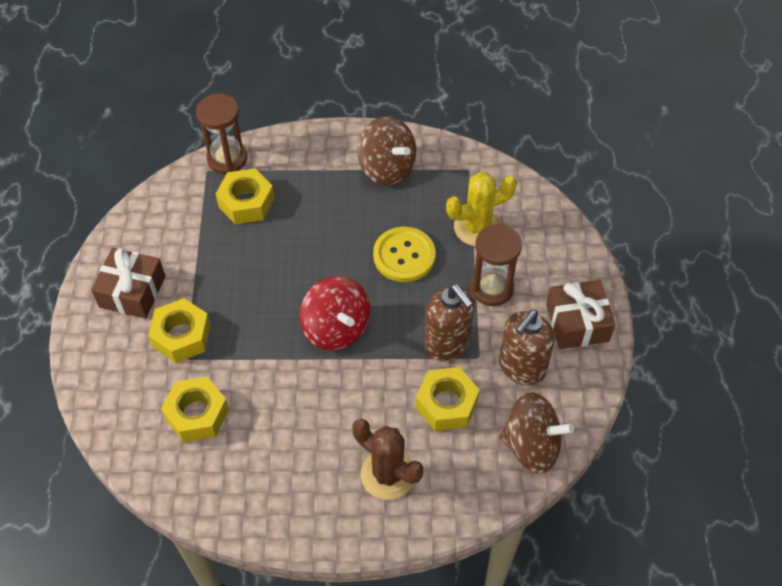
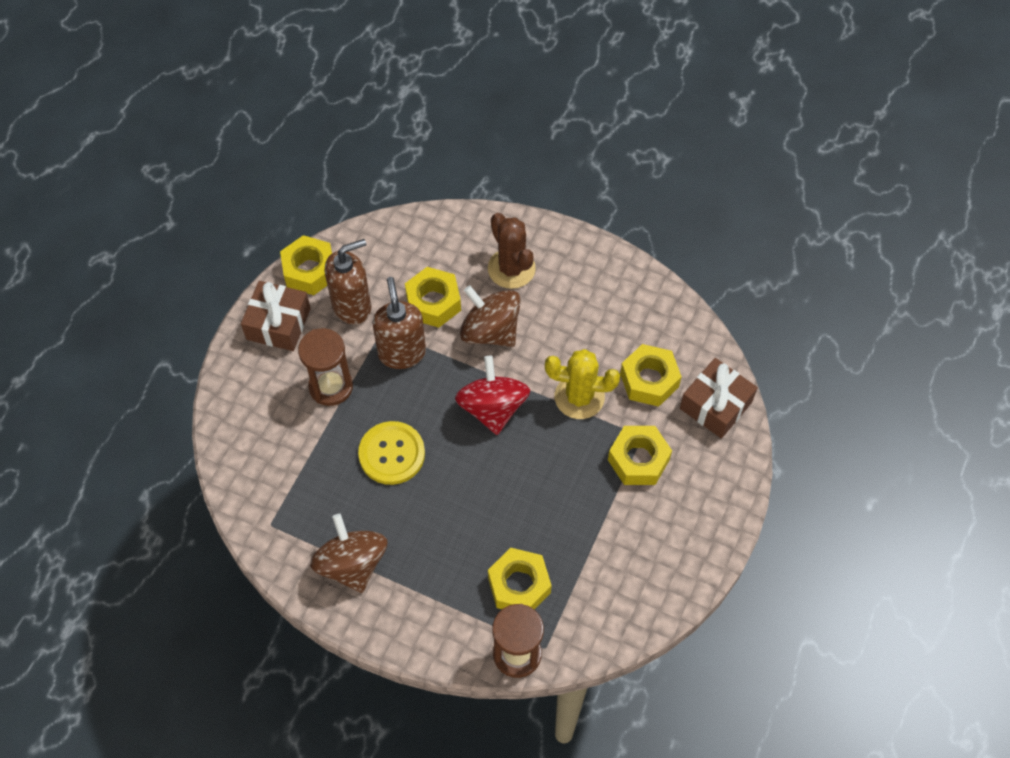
camera: 155 degrees left, 5 degrees up
brown gift [91,248,165,319] -> brown gift moved to [680,358,758,438]
yellow cactus [446,172,517,246] -> yellow cactus moved to [545,349,620,419]
brown spinning top [499,392,574,474] -> brown spinning top moved to [460,285,521,347]
none -> yellow nut [280,235,332,295]

